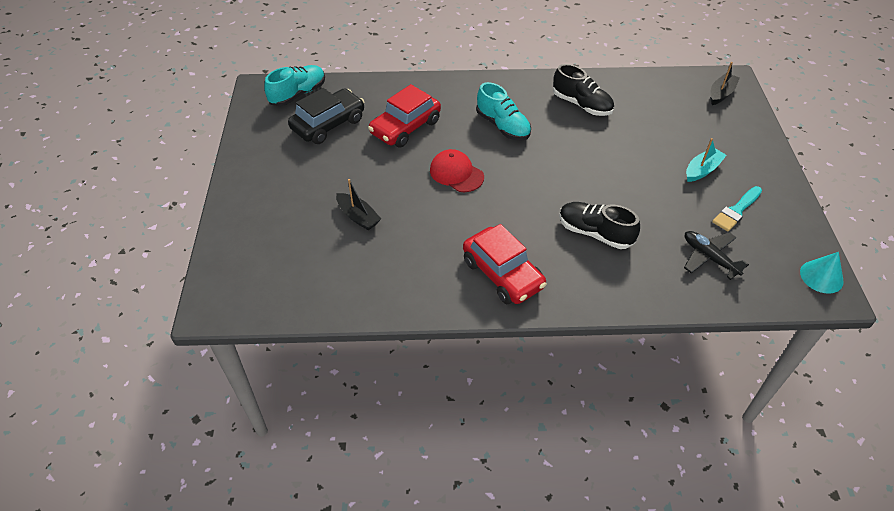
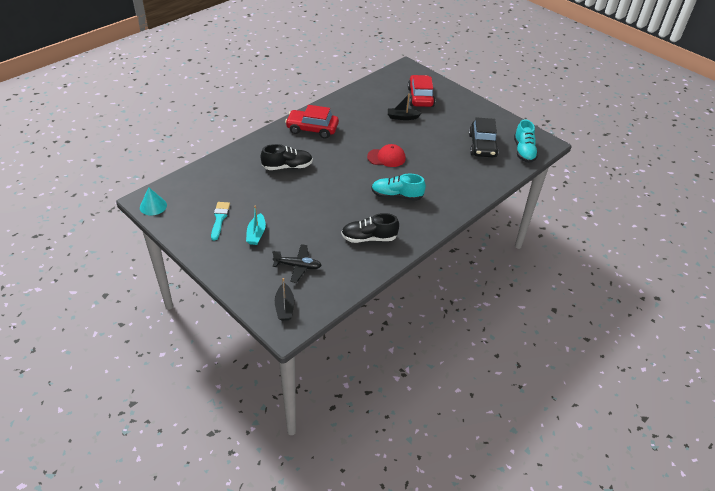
camera: 135 degrees right, 5 degrees down
red car [368,84,441,148] -> red car moved to [408,75,435,107]
black plane [684,231,749,280] -> black plane moved to [272,244,322,283]

